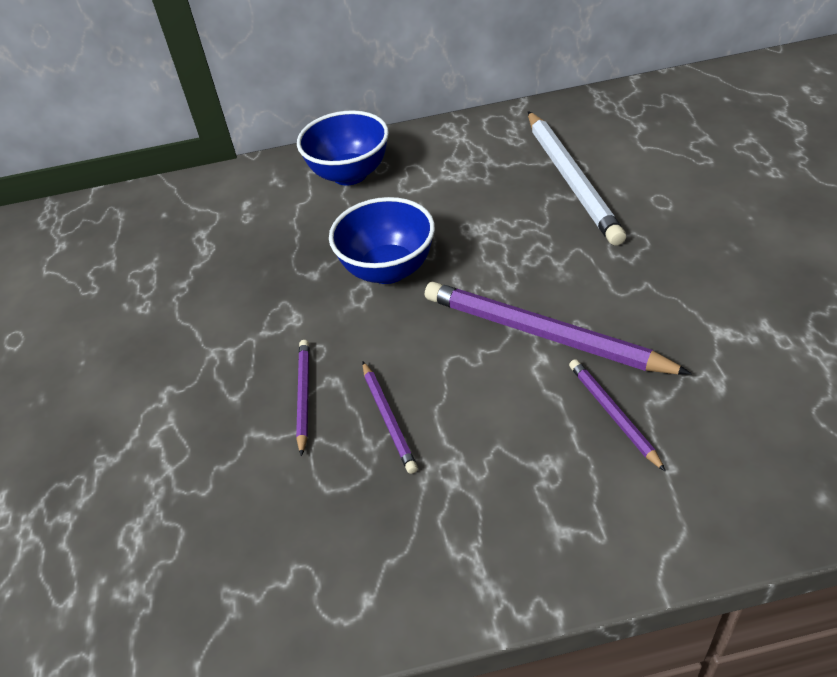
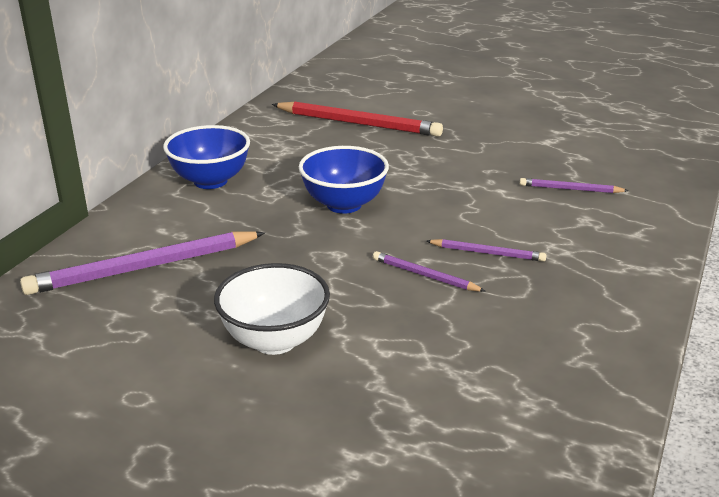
camera: 60 degrees left, 15 degrees down
purple pencil [425,282,692,375] -> purple pencil moved to [20,231,265,295]
white pencil [528,111,626,246] -> red pencil [272,102,443,137]
none -> white bowl [214,263,330,355]

